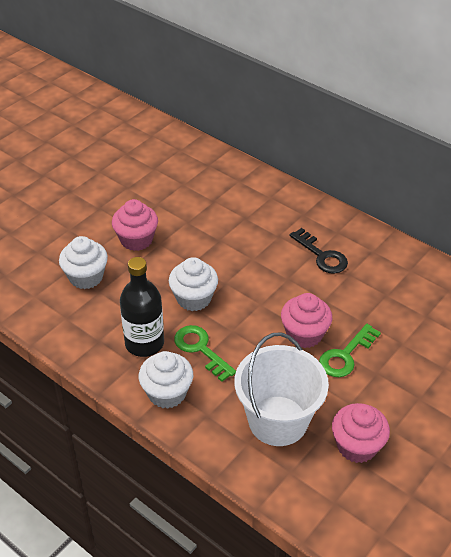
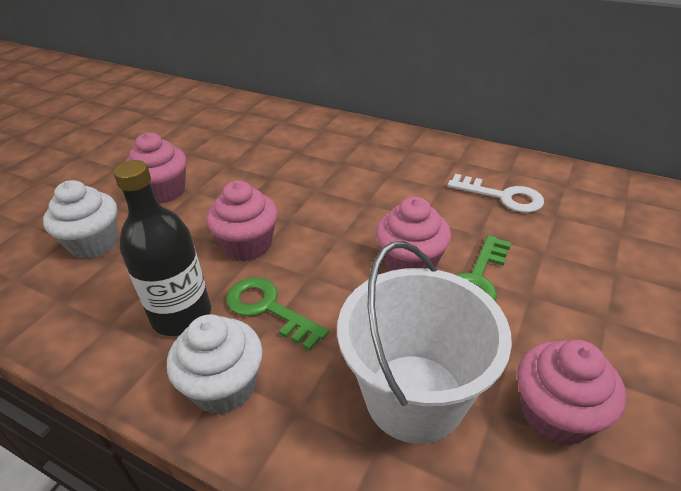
camera: 10 degrees left, 5 degrees down
white cupcake [169,257,218,311] -> pink cupcake [207,181,278,261]
black key [290,228,348,274] -> none
none -> white key [447,174,544,213]

